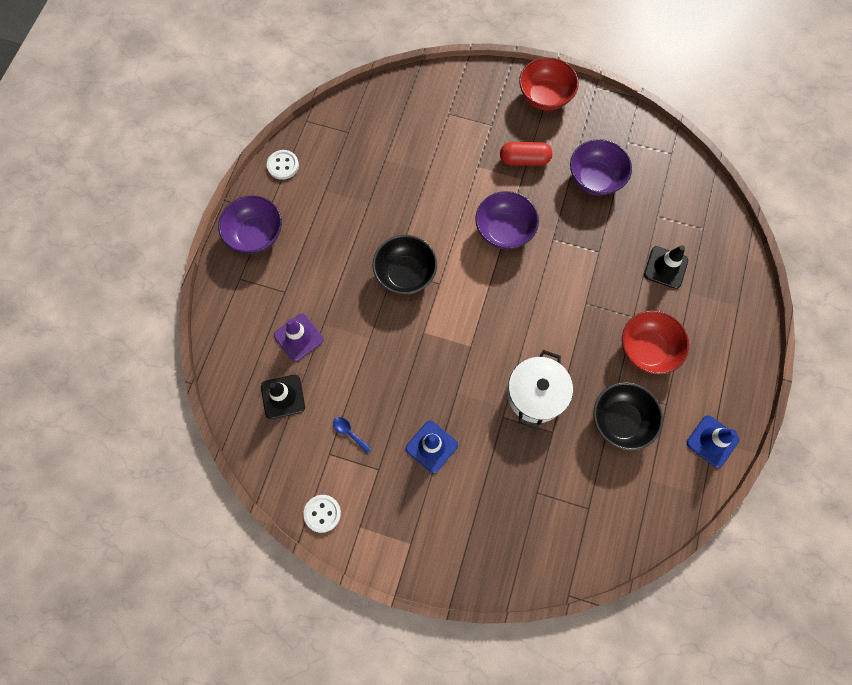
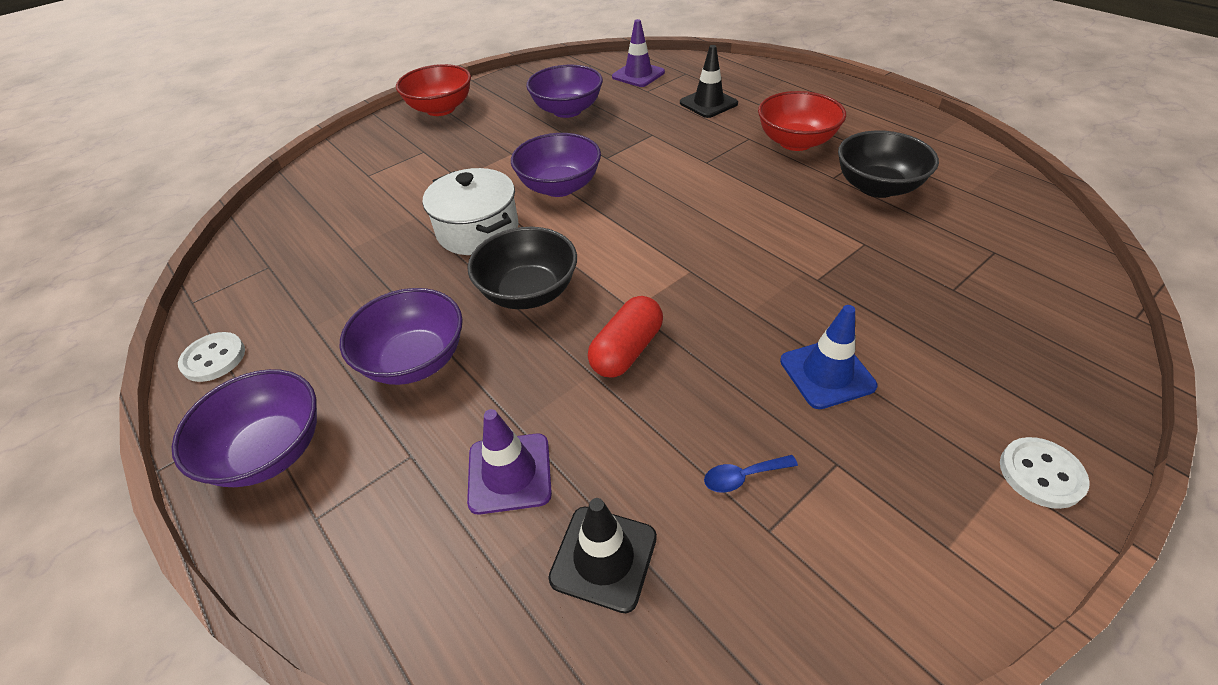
camera: 55 degrees left, 25 degrees down
white button [303,495,341,533] -> white button moved to [1000,437,1090,509]
red capsule [500,142,552,166] -> red capsule moved to [588,296,663,378]
white pot [507,350,573,429] -> white pot moved to [423,168,519,255]
blue traffic cone [687,415,739,468] -> none
none -> purple bowl [340,288,463,385]
none -> purple traffic cone [612,19,665,87]

